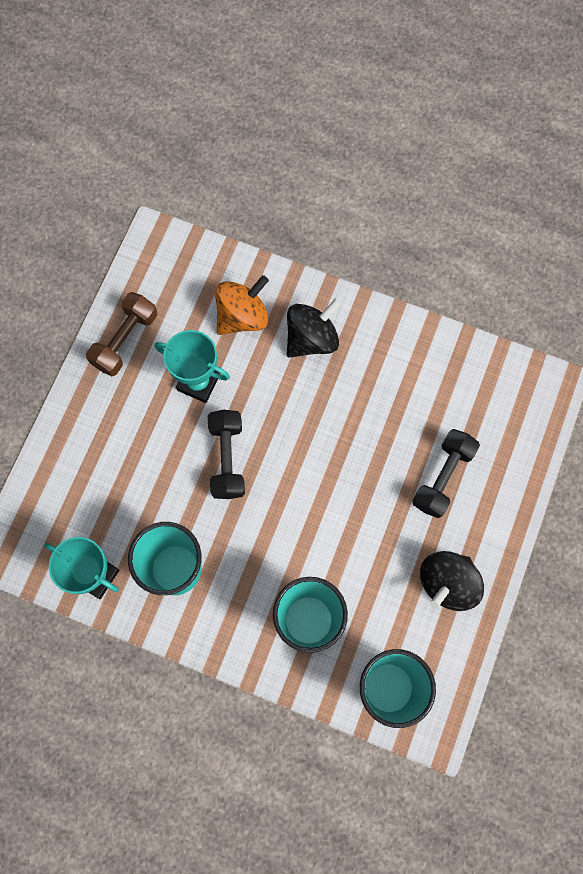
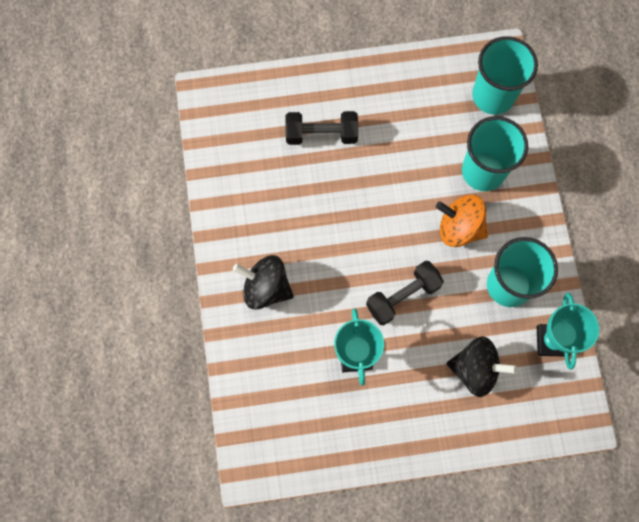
camera: 120 degrees left, 0 degrees up
brown dumbbell [86,292,157,376] -> none
orange spinning top [215,275,269,335] -> orange spinning top moved to [436,195,488,247]
black spinning top [420,551,484,611] -> black spinning top moved to [447,336,517,397]

